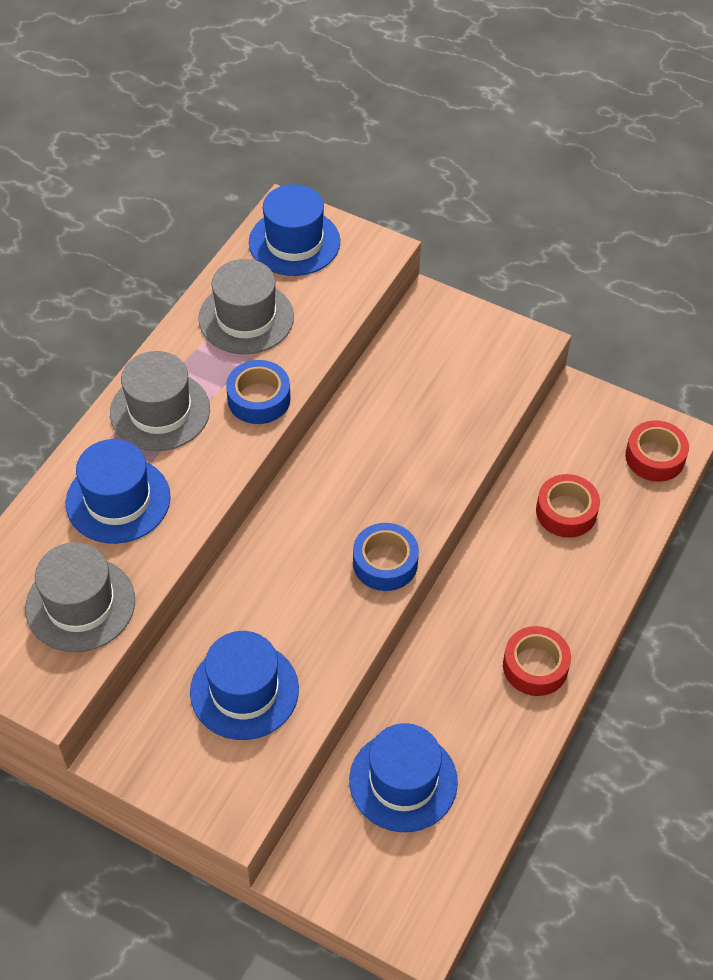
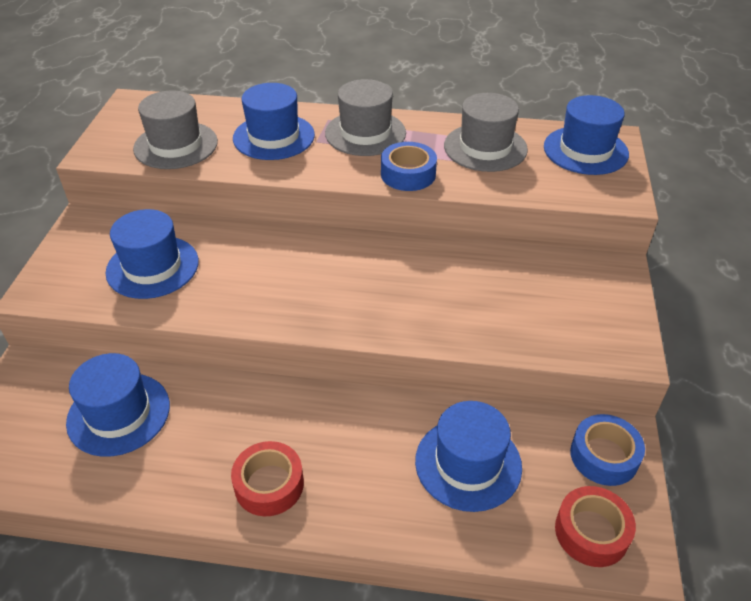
camera: 70 degrees right, 10 degrees down
blue tape [353,523,419,591] -> blue tape moved to [570,414,645,486]
red tape [536,474,600,538] -> blue hat [415,401,522,512]

